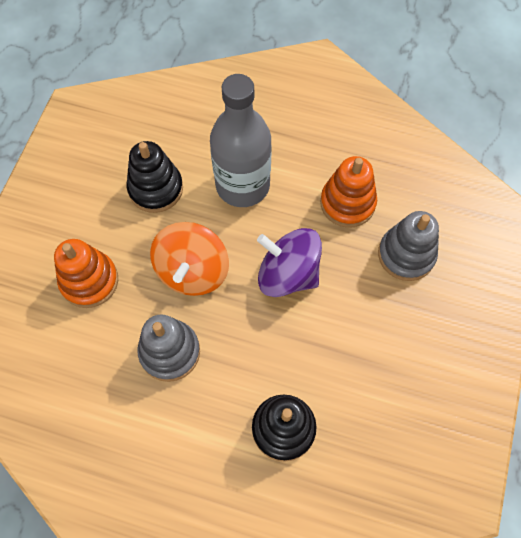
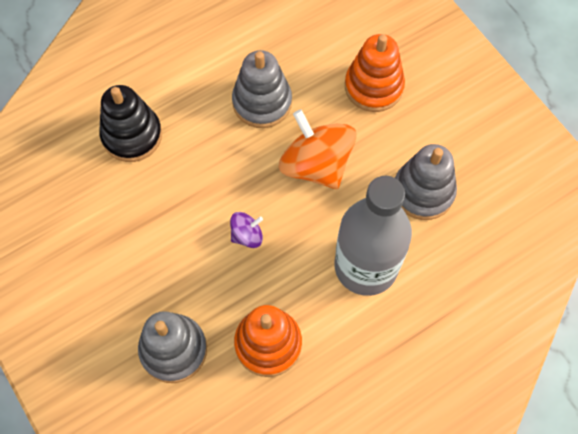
camera: 130 degrees right, 0 degrees up
black stacking toy [127,141,183,213] -> grey stacking toy [395,144,457,220]
purple spinning top [257,228,322,297] -> purple spinning top [230,212,263,248], size x0.48

